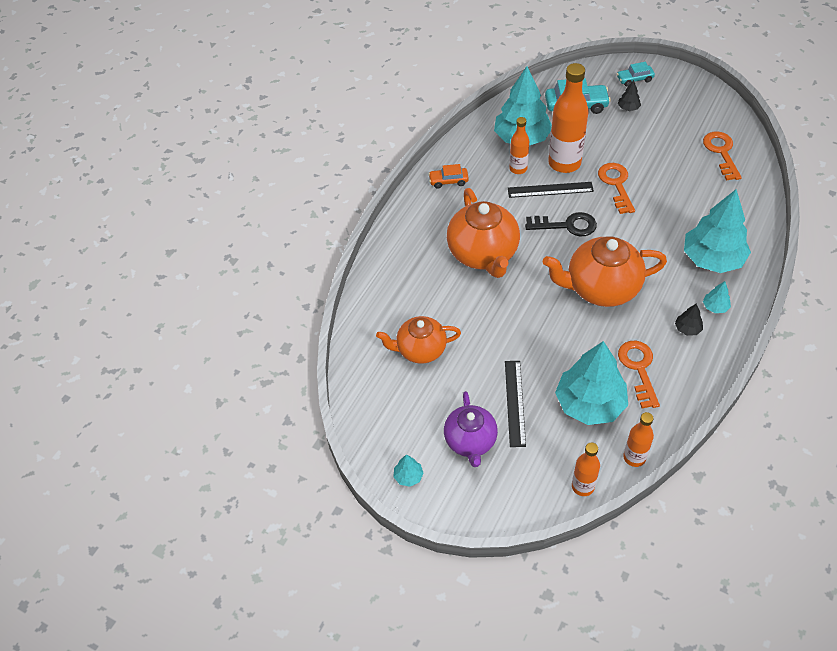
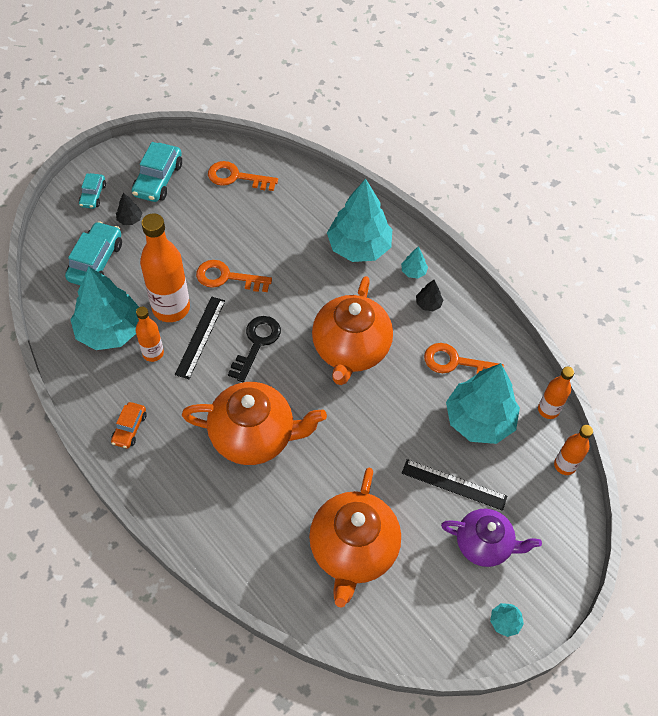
camera: 75 degrees left, 5 degrees up
orange teapot [376,316,461,364] -> orange teapot [309,468,401,608], size x1.55
none -> turquoise car [132,142,182,202]

